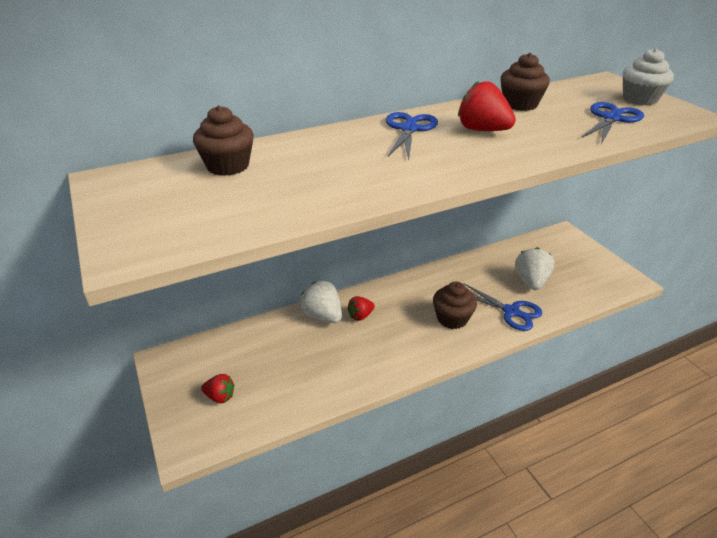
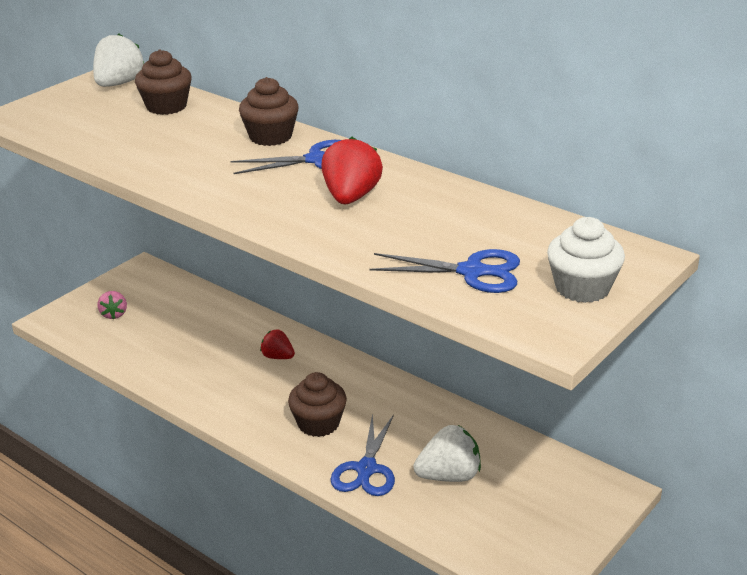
camera: 65 degrees right, 5 degrees down
red strawberry [201,374,235,403] -> pink strawberry [98,291,127,319]
white strawberry [300,281,342,323] -> white strawberry moved to [93,33,144,87]
brown cupcake [501,53,550,111] -> brown cupcake moved to [239,77,299,146]

